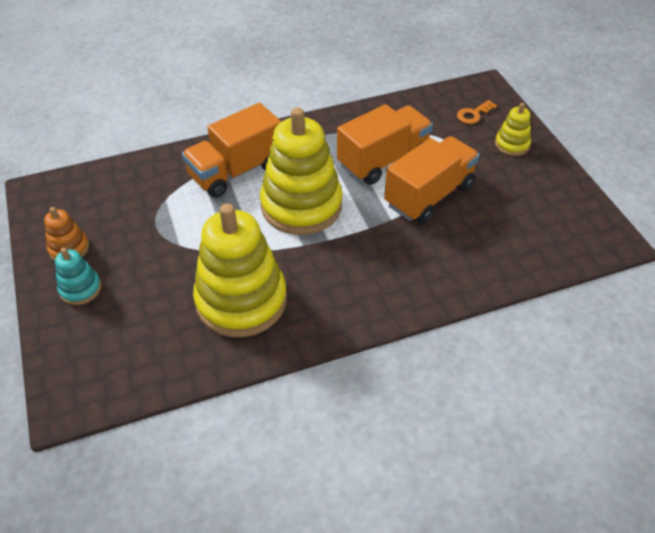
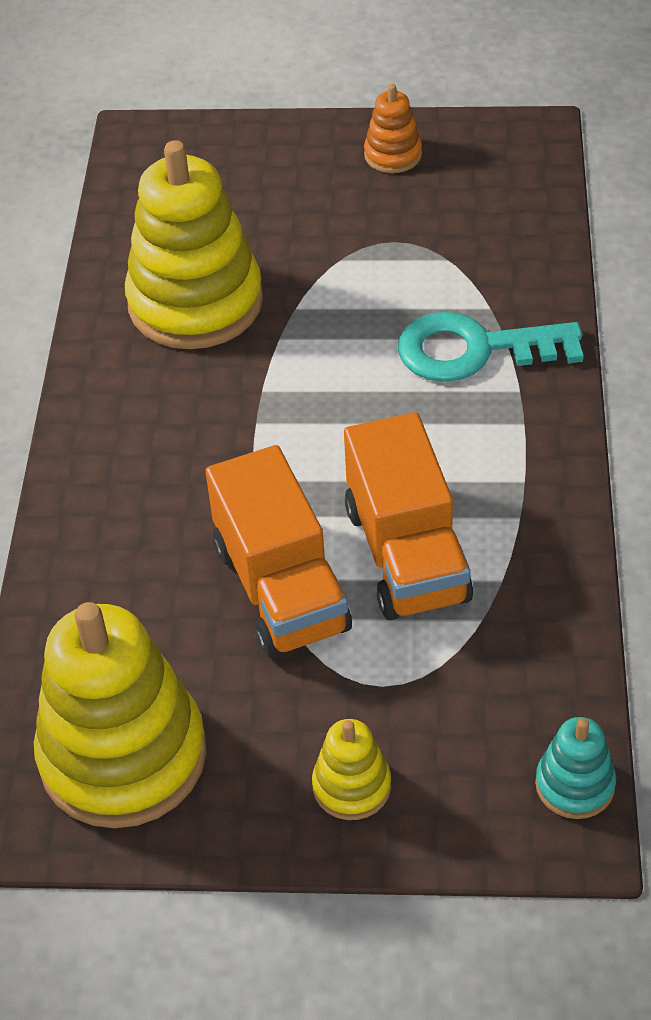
camera: 115 degrees right, 0 degrees up
turquoise stacking toy [55,248,101,305] -> turquoise stacking toy moved to [535,717,616,819]
orange truck [182,103,281,198] -> turquoise key [398,312,583,382]
yellow stacking toy [260,107,343,235] -> yellow stacking toy moved to [34,602,207,828]
orange key [457,100,497,124] -> none

